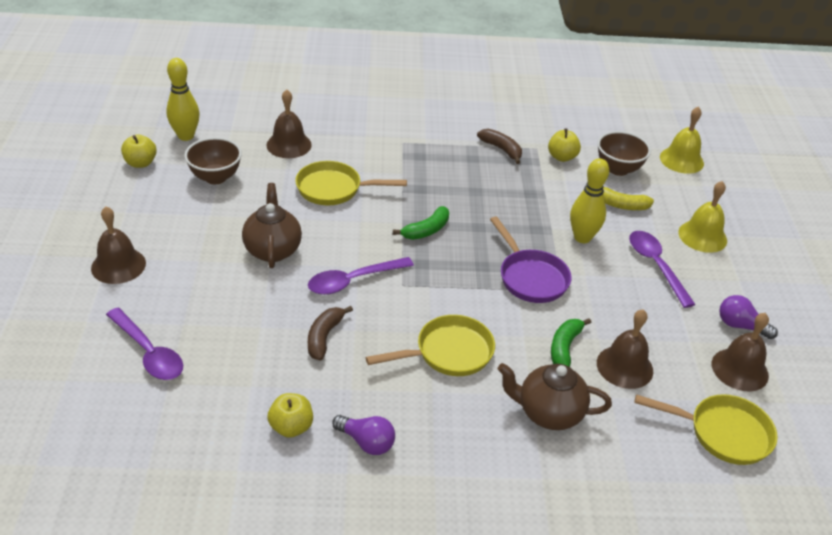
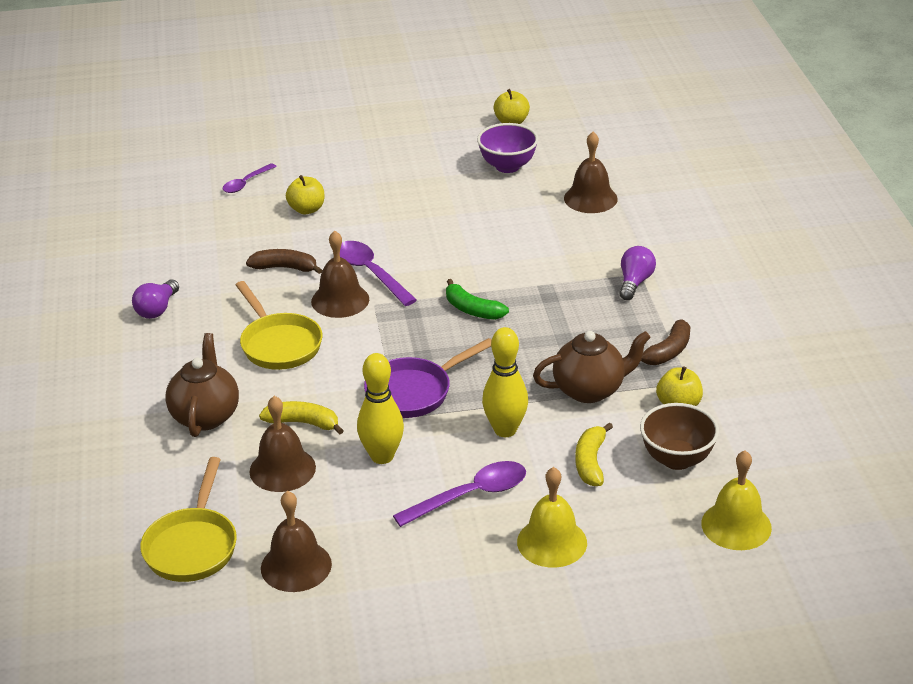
camera: 85 degrees right, 5 degrees down
brown bell [91,206,146,284] -> brown bell moved to [311,231,369,318]
purple spoon [106,308,183,380] -> purple spoon [222,163,277,193], size x0.62
yellow bowling pin [166,58,200,141] -> yellow bowling pin moved to [357,353,404,464]
brown bowl [184,137,242,184] -> purple bowl [477,123,538,173]
brown teapot [242,183,302,268] -> brown teapot moved to [533,331,651,403]
yellow apple [268,393,313,438] -> yellow apple moved to [286,175,324,214]
yellow pan [295,161,407,205] -> none
green banana [551,318,591,367] -> yellow banana [259,401,344,435]
purple light bulb [719,295,778,339] -> purple light bulb moved to [619,246,656,300]

